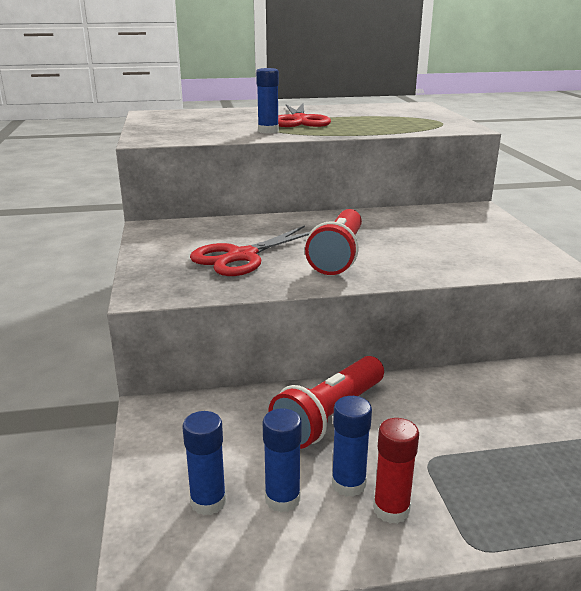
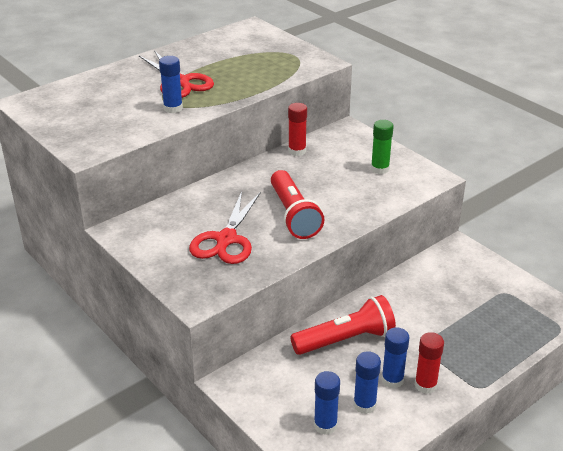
camera: 30 degrees left, 10 degrees up
red flashlight [268,356,384,449] -> red flashlight turned 120 degrees counterclockwise [290,295,396,355]
none -> red glue stick [288,103,307,156]
none -> green glue stick [371,120,394,174]

